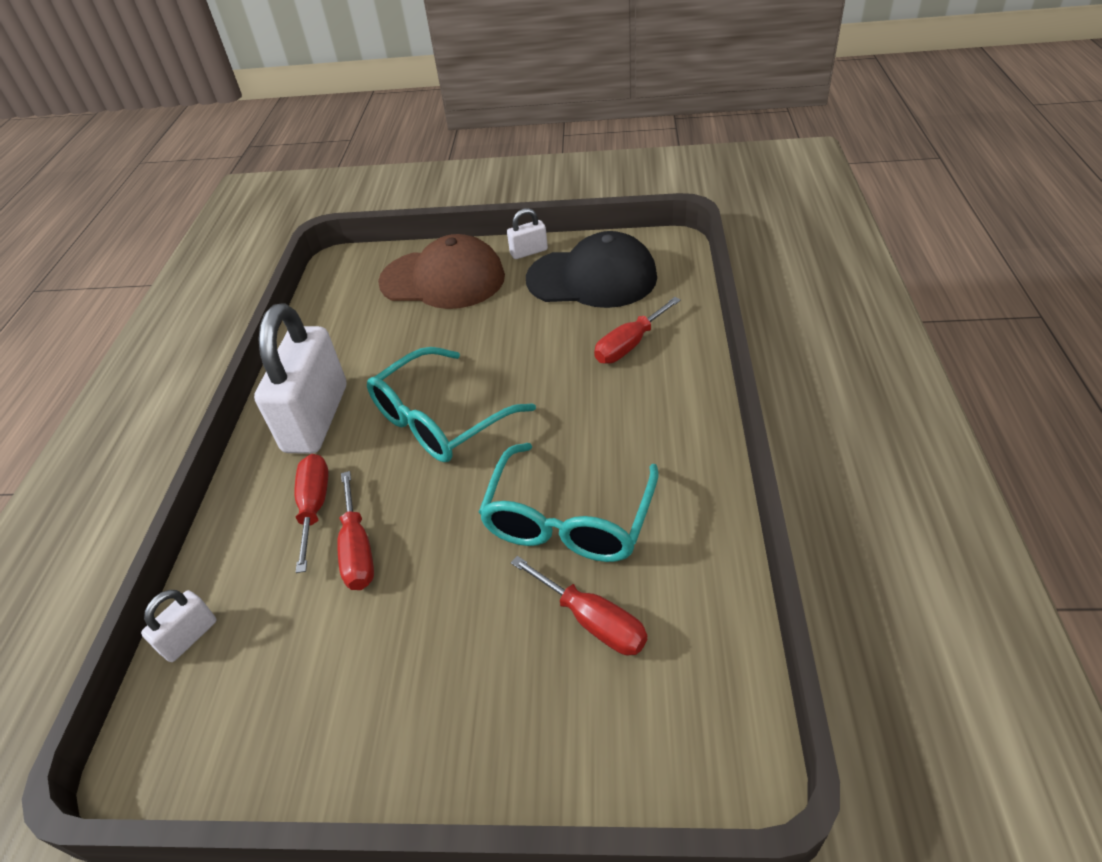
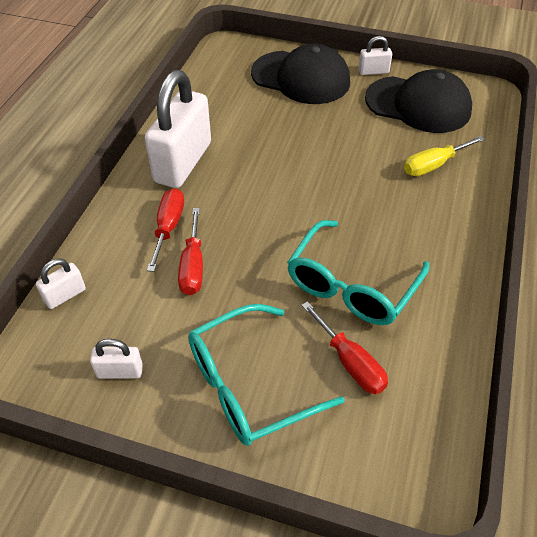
camera: 10 degrees right, 5 degrees up
turquoise glasses [367,347,536,462] -> turquoise glasses moved to [188,304,345,446]
brown cap [378,234,505,309] -> black cap [251,44,350,104]
red screwdriver [594,297,681,364] -> yellow screwdriver [404,136,485,176]
none -> white padlock [90,339,143,379]

